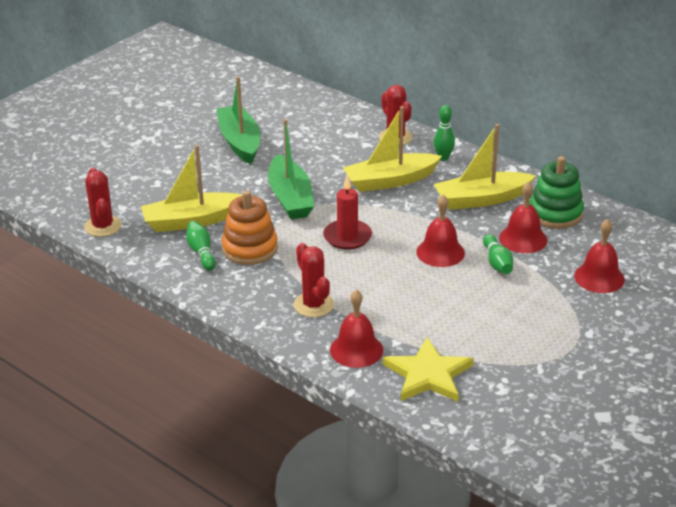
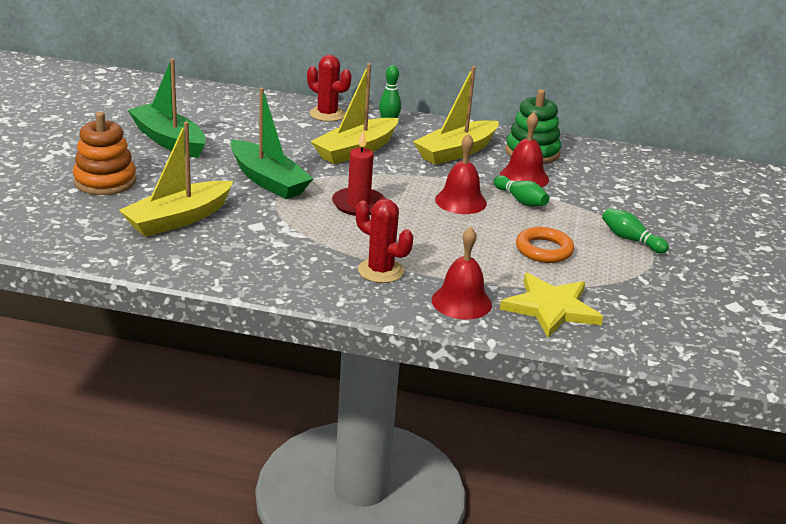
camera: 30 degrees left, 5 degrees down
red cactus [84,168,122,237] -> none
green bowling pin [186,221,216,270] -> green bowling pin moved to [602,208,669,253]
orange stacking toy [221,190,278,265] -> orange stacking toy moved to [73,112,136,195]
red bell [574,219,625,293] -> none
none -> orange ring [516,227,574,263]

